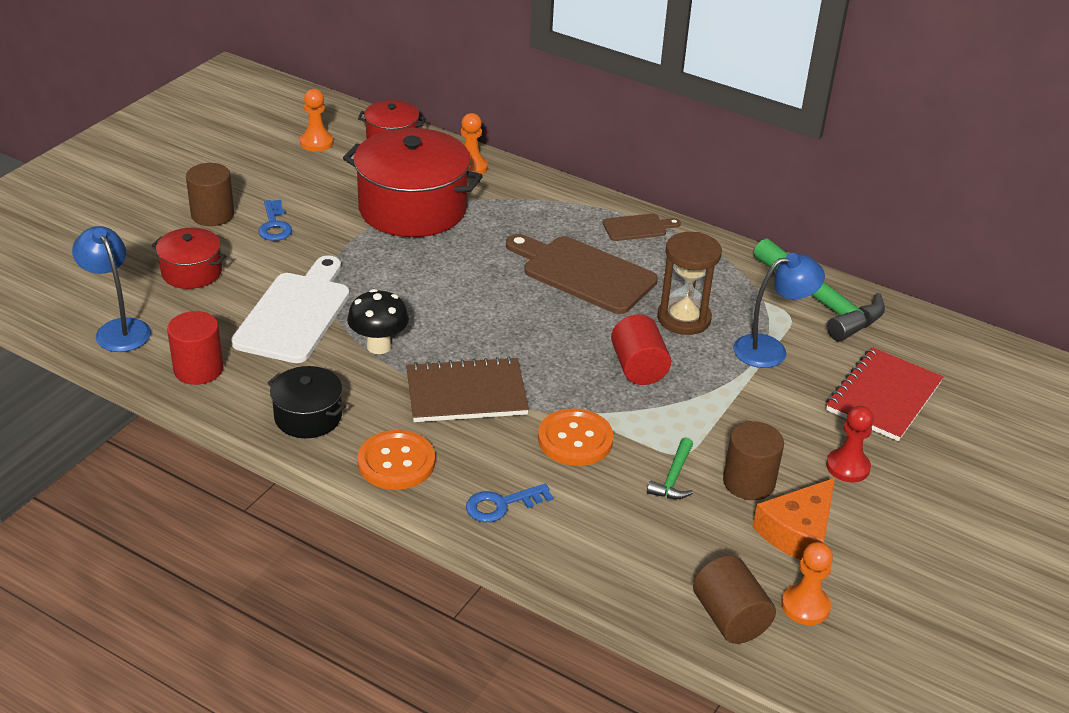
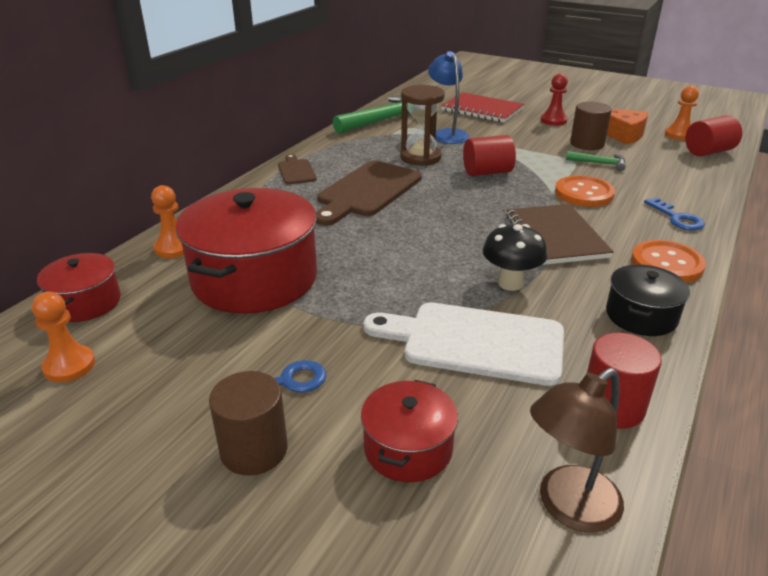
camera: 90 degrees left, 5 degrees down
blue lamp [72,226,151,352] -> brown lamp [530,368,624,533]
brown cylinder [693,555,776,644] -> red cylinder [685,115,742,156]

